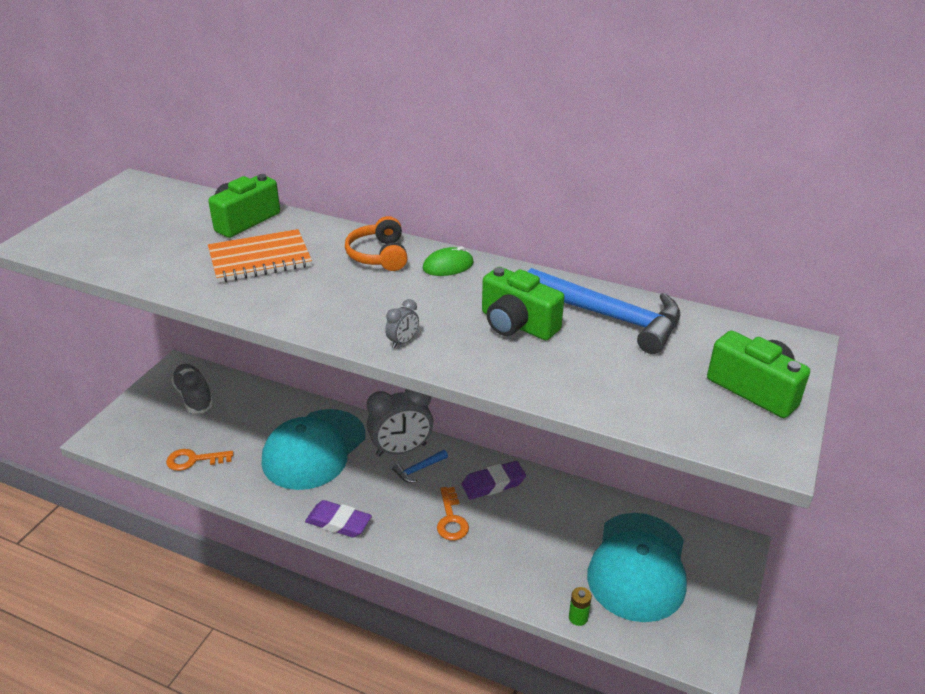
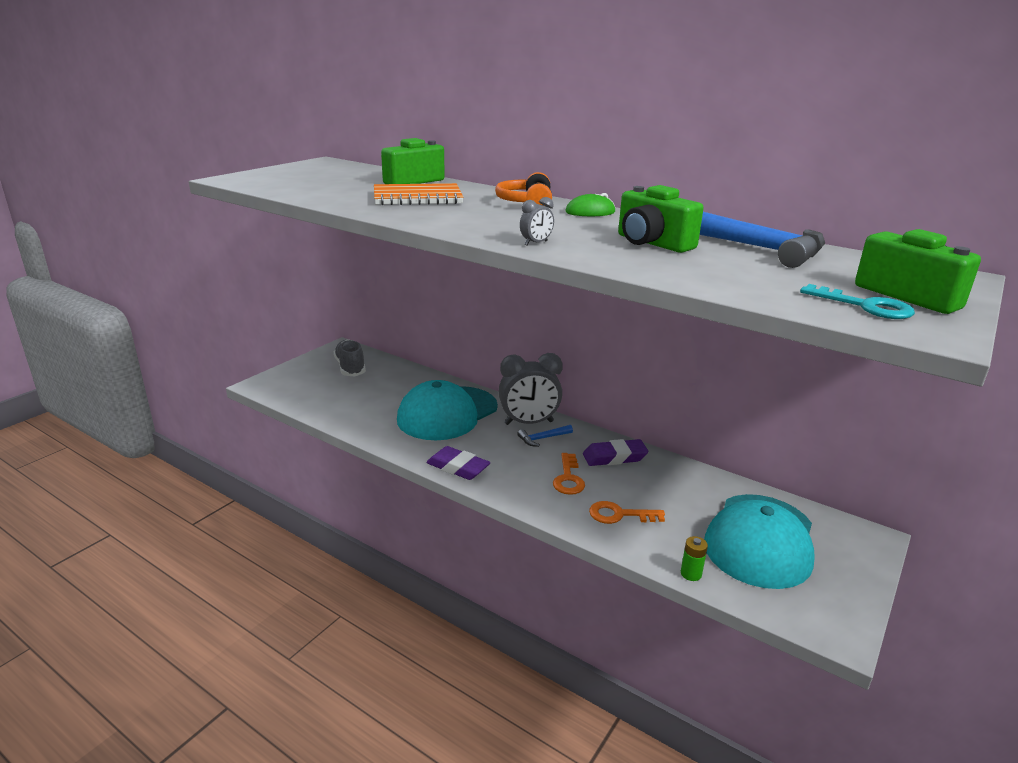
camera: 10 degrees right, 10 degrees down
orange key [166,449,233,471] -> orange key moved to [589,501,665,524]
none -> turquoise key [800,284,915,319]

